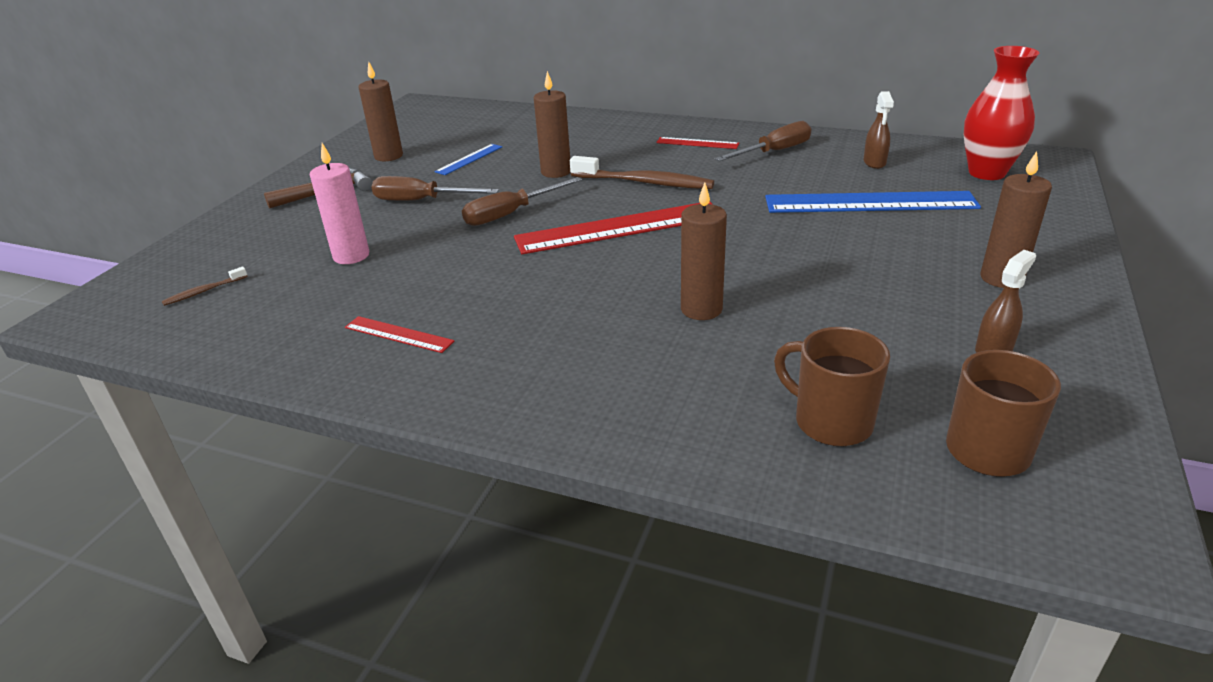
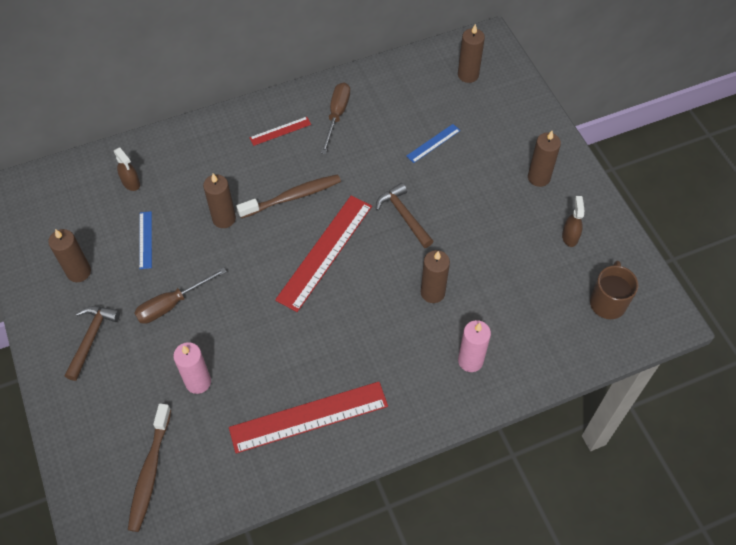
camera: 45 degrees left, 25 degrees up
brown toothbrush [162,267,248,306] -> brown toothbrush [128,403,171,532], size x2.16
red ruler [345,316,454,353] -> red ruler [229,382,388,453], size x2.11
brown screwdriver [462,177,582,226] -> none
blue ruler [765,191,981,213] -> blue ruler [406,124,461,163], size x0.47
brown mug [774,327,890,446] -> none
brown spray bottle [863,91,894,169] -> brown spray bottle moved to [114,147,140,191]
red vase [964,46,1039,180] -> brown candle [458,24,485,83]
none -> brown hammer [376,183,433,248]
none -> pink candle [458,320,491,372]

